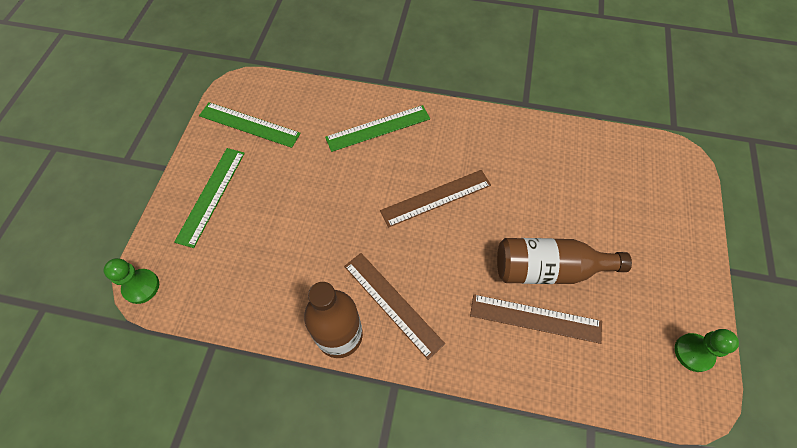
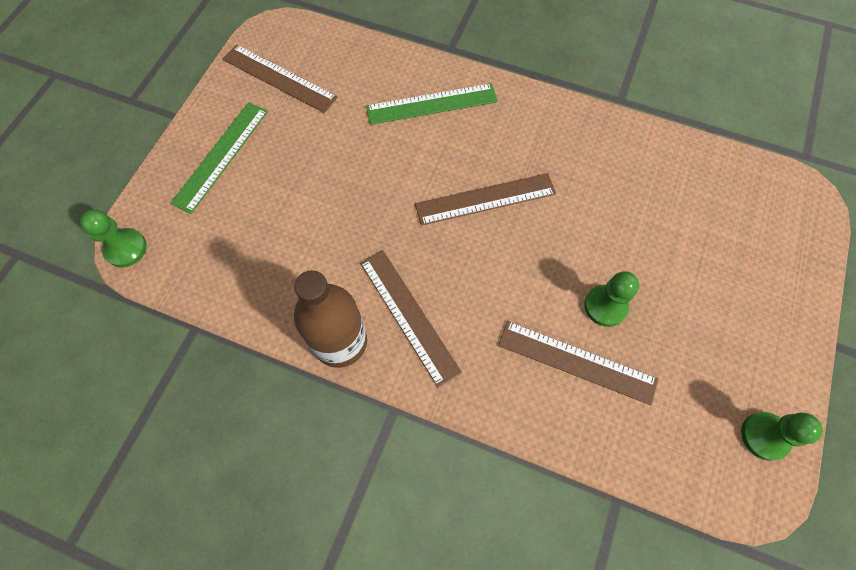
camera: 10 degrees right, 5 degrees up
green ruler [199,102,301,148] -> brown ruler [223,44,338,113]
brown bottle [497,238,632,284] -> green pawn [584,271,639,327]

